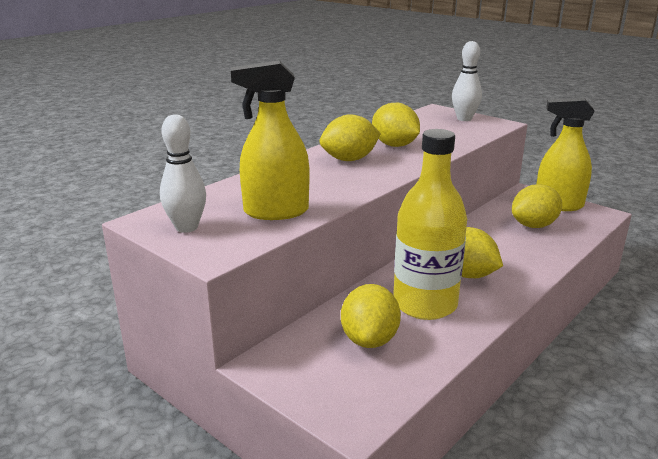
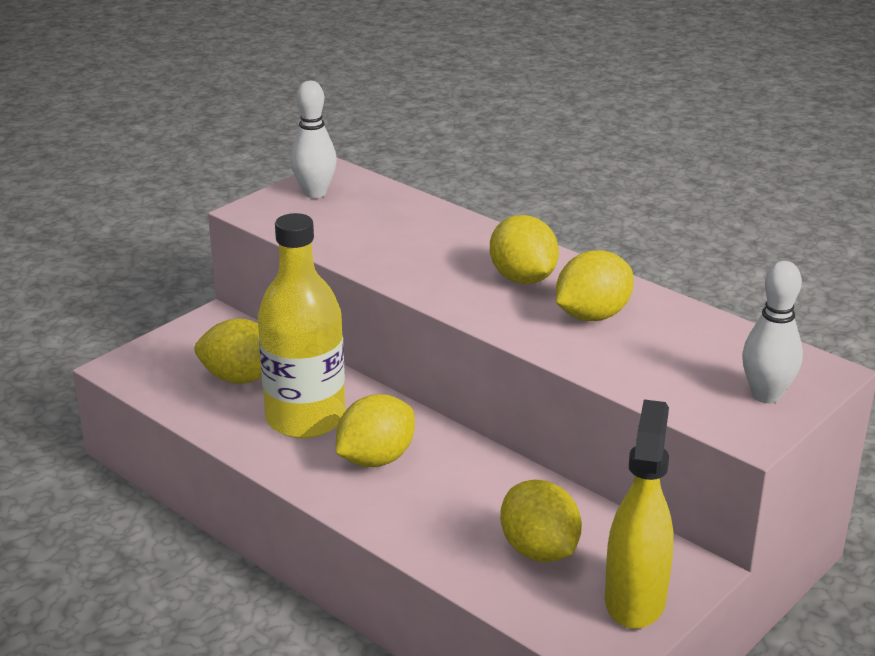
camera: 90 degrees right, 5 degrees up
yellow spray bottle [231,61,309,220] -> none

